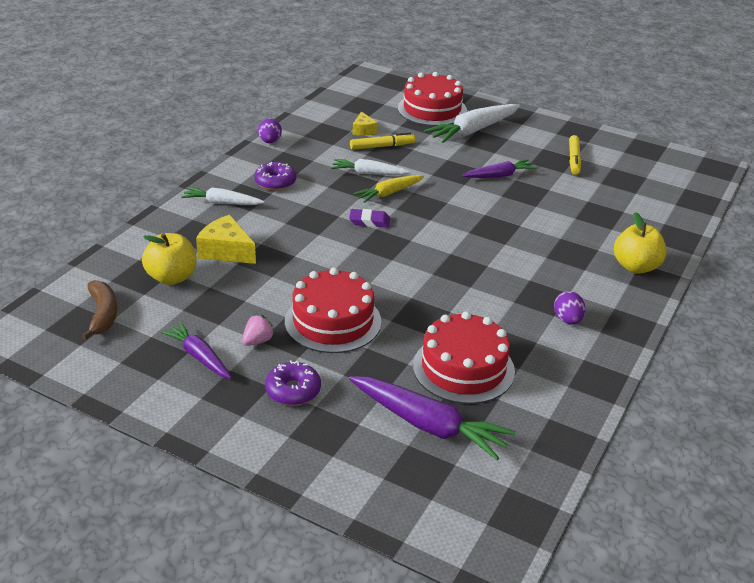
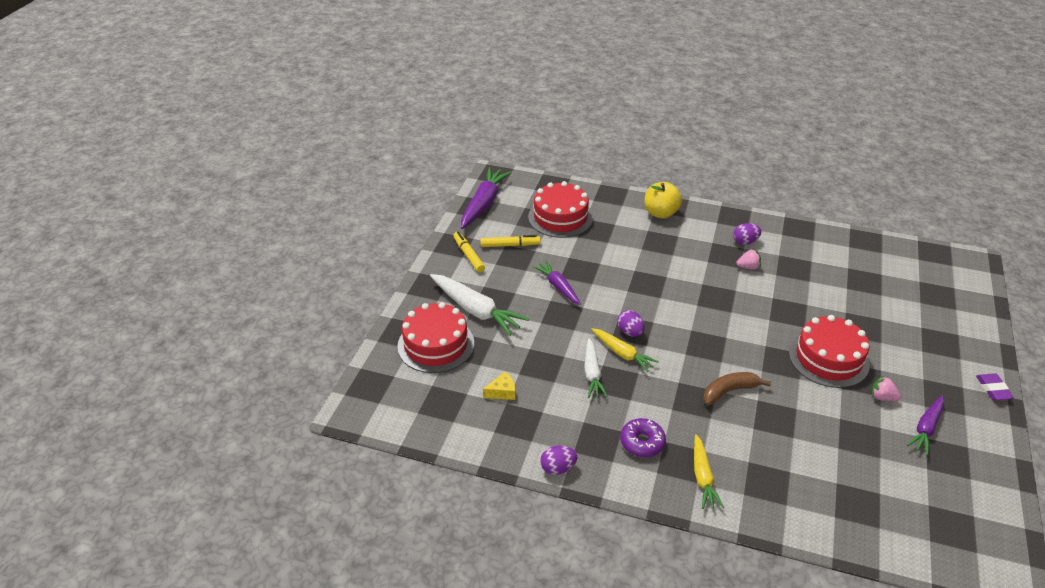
camera: 100 degrees left, 5 degrees up
brown banana [81,280,117,340] -> brown banana moved to [703,372,771,405]
yellow apple [142,233,196,285] -> none
white carrot [181,187,265,205] -> yellow carrot [694,434,724,509]
yellow cheese [196,215,256,264] -> none
purple donut [265,360,321,406] -> none
purple eraser [349,209,390,228] -> purple eraser moved to [976,373,1014,400]
purple carrot [349,376,516,460] -> purple carrot moved to [461,167,512,229]
yellow marker [350,132,415,150] -> yellow marker moved to [453,232,485,272]
red cake [413,311,515,404] -> red cake moved to [528,181,593,238]
none -> purple egg [617,310,645,337]
none -> pink strawberry [736,249,761,270]

